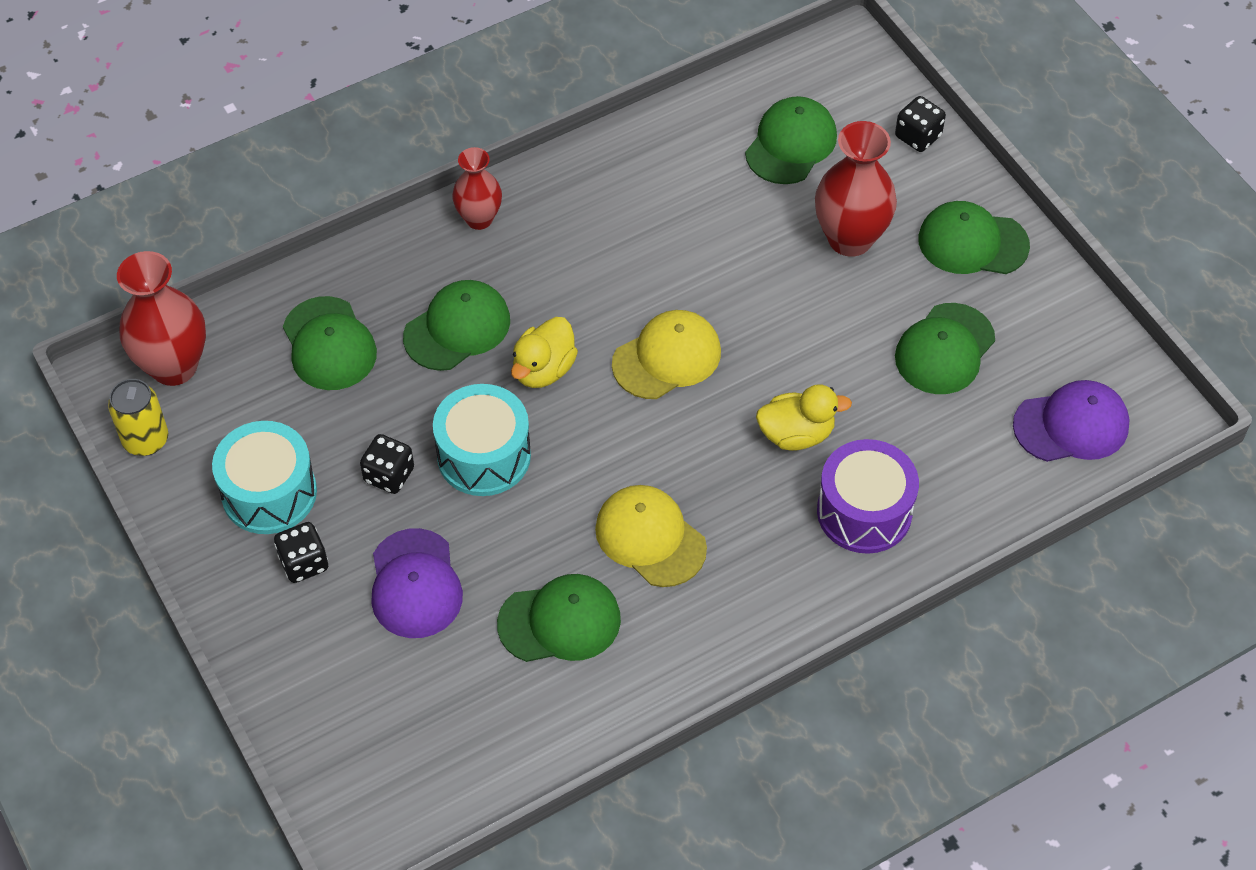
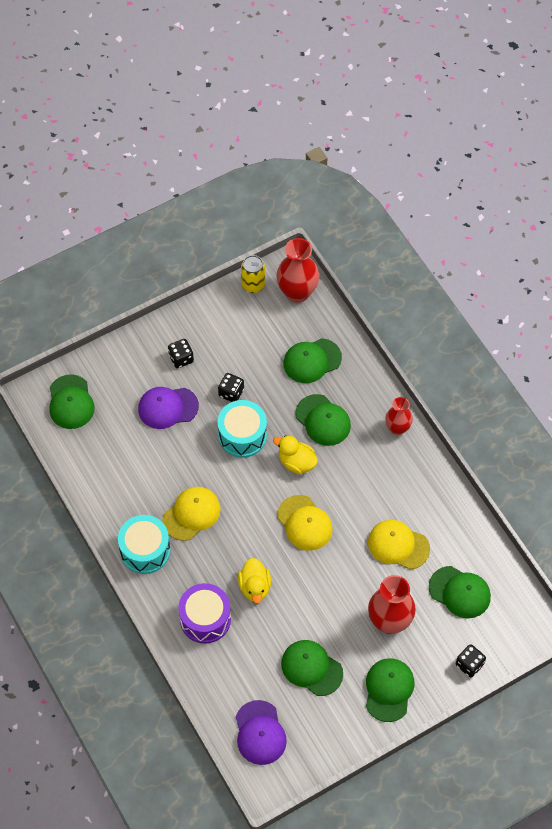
camera: 90 degrees right, 5 degrees up
turquoise drum [212,421,317,534] -> turquoise drum moved to [118,515,170,574]
green cap [497,574,621,662] -> green cap moved to [50,374,94,429]
none -> yellow cap [368,520,430,570]

